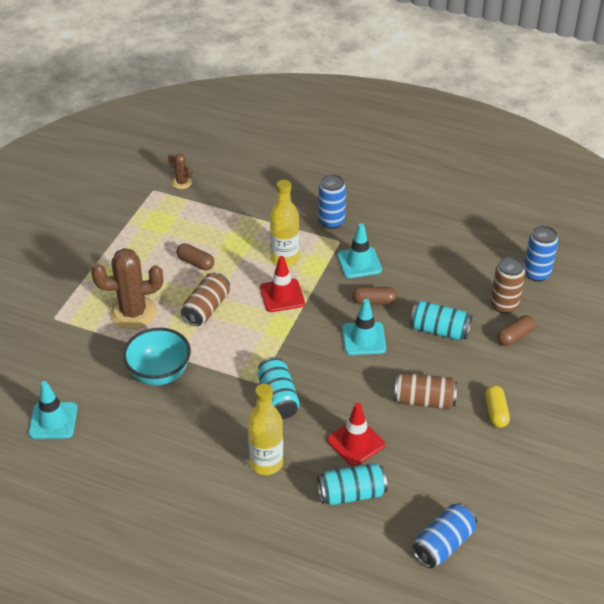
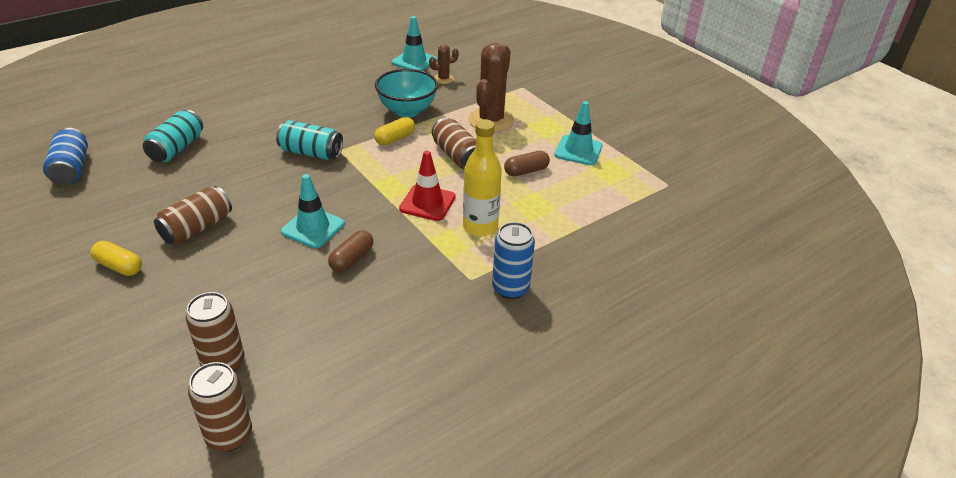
camera: 120 degrees right, 5 degrees down
brown cactus [168,153,193,189] -> brown cactus moved to [429,44,459,84]
yellow bottle [248,384,283,475] -> none
red traffic cone [327,403,385,466] -> none
turquoise traffic cone [337,223,382,278] -> turquoise traffic cone moved to [554,101,603,165]
turquoise can [410,301,472,340] -> none
brown capsule [497,315,535,346] -> none
blue can [524,226,559,282] -> brown can [188,362,252,452]
none -> yellow capsule [374,117,415,145]

